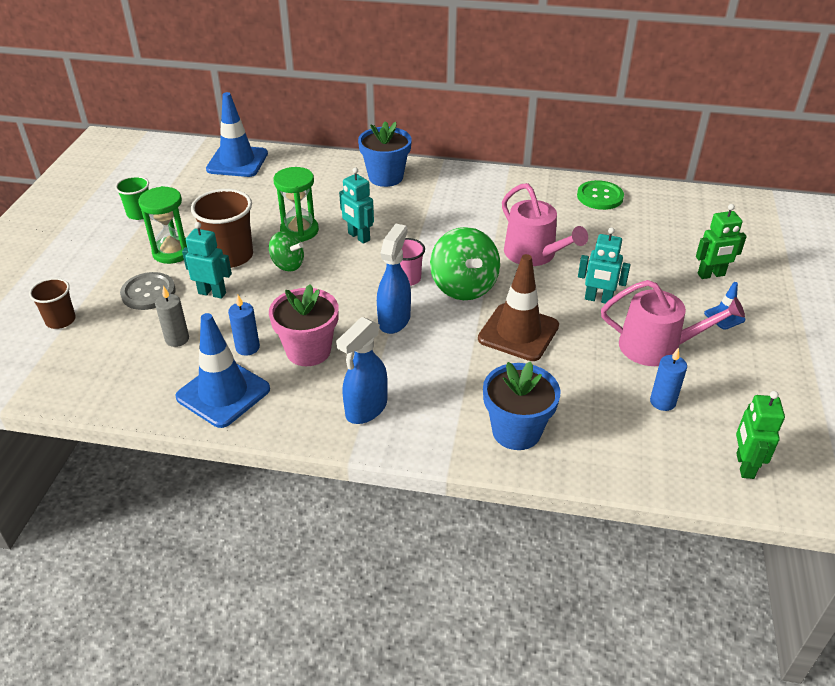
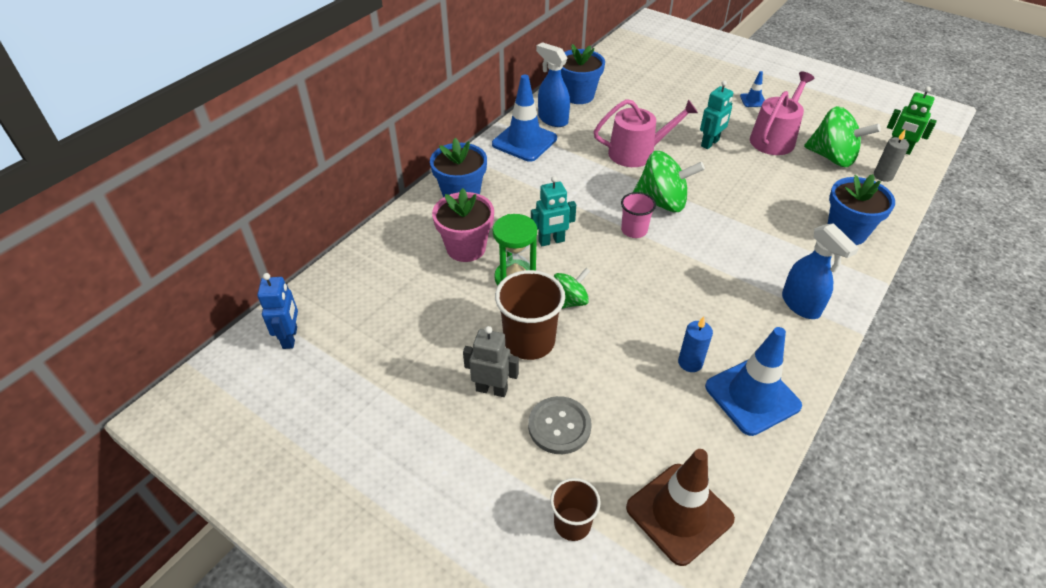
camera: 65 degrees left, 5 degrees up
green cup [115,176,149,220] -> none
green hourglass [138,186,187,264] -> grey robot [463,326,519,397]
grey candle [155,286,189,347] -> grey candle moved to [874,130,909,182]
turquoise robot [182,222,232,299] -> none
blue traffic cone [206,92,268,177] -> blue traffic cone moved to [492,75,557,162]
pink flower pot [269,284,339,366] -> pink flower pot moved to [432,188,494,262]
blue spray bottle [377,224,411,334] -> blue spray bottle moved to [536,42,570,127]
brown traffic cone [478,254,559,361] -> brown traffic cone moved to [626,449,735,566]
green button [577,180,624,210] -> blue flower pot [561,44,605,104]
blue candle [650,348,687,411] -> green spinning top [804,106,881,167]
green robot [696,204,747,279] -> none
none -> blue robot [257,273,298,349]

